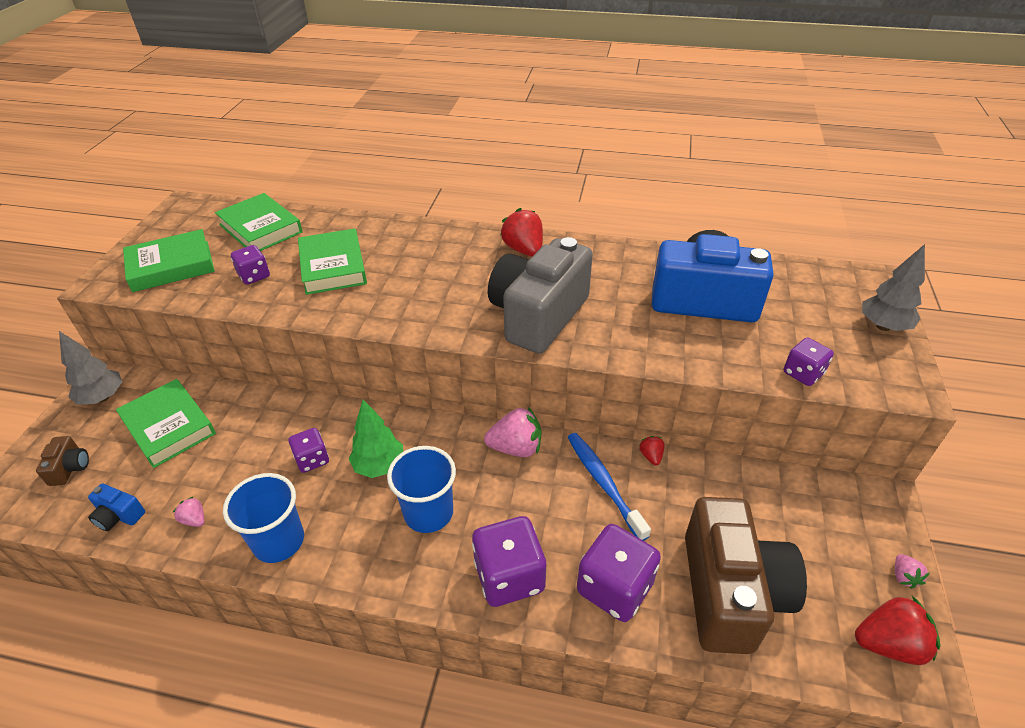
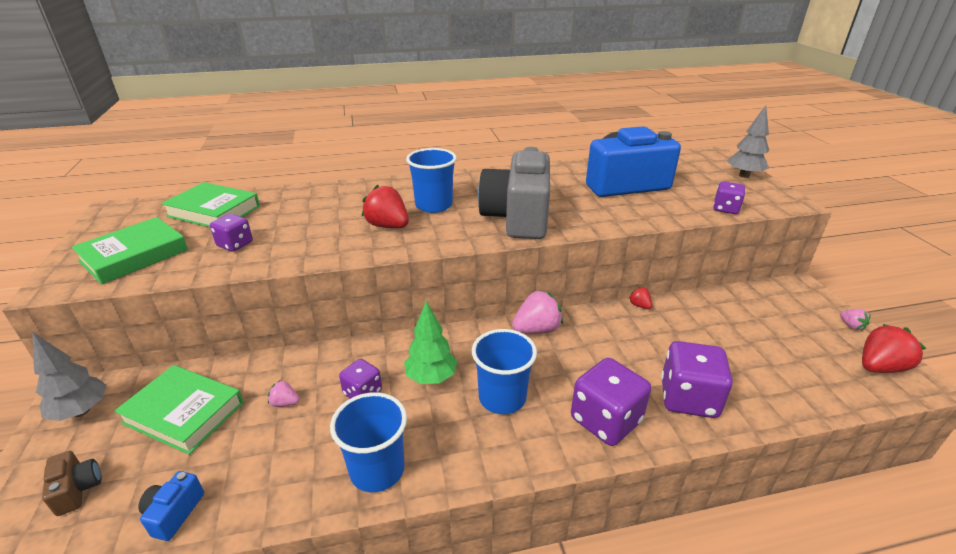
camera: 25 degrees left, 10 degrees down
blue camera [88,484,145,531] -> blue camera turned 105 degrees clockwise [138,471,204,541]
pink strawberry [173,496,205,527] -> pink strawberry moved to [268,380,299,407]
green book [298,229,367,295] -> none
red strawberry [500,208,543,257] -> red strawberry moved to [362,185,409,228]
blue toothbrush [568,433,651,541] -> none
brown camera [685,497,807,654] -> none
none -> blue cup [406,148,457,213]

